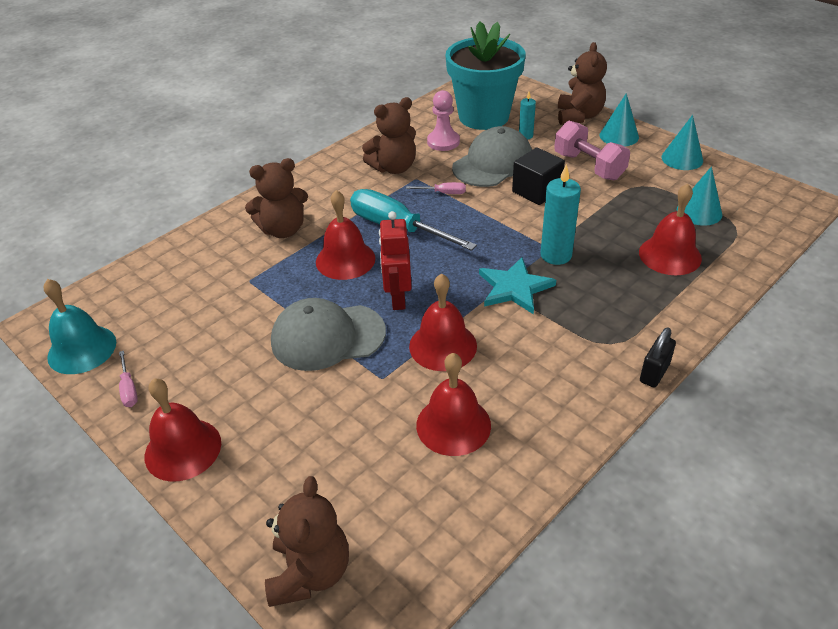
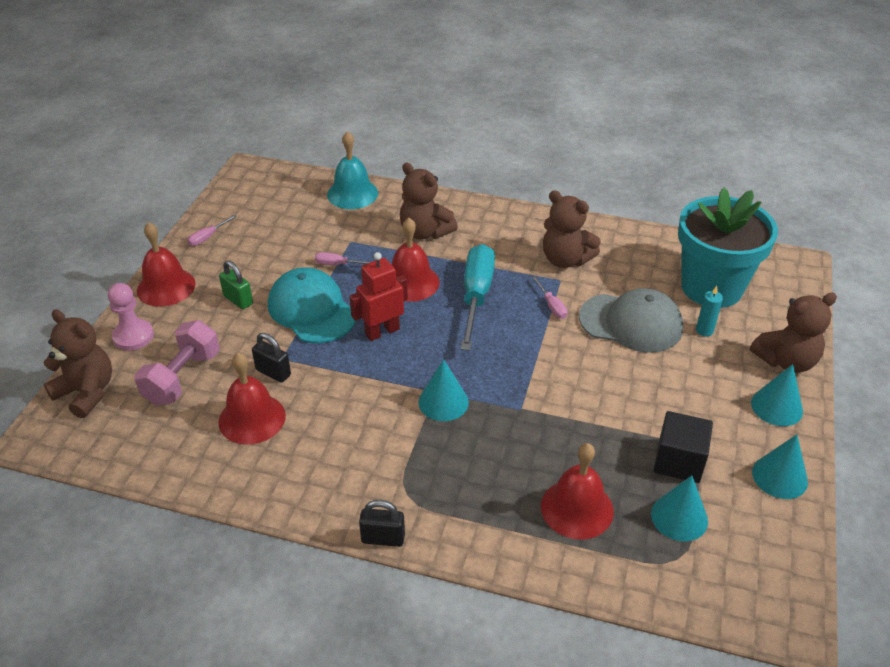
camera: 60 degrees right, 0 degrees up
turquoise bell [44,279,116,374] -> turquoise bell moved to [327,131,378,209]
brown teddy bear [265,476,349,607] -> brown teddy bear turned 120 degrees counterclockwise [43,309,112,418]
grey cap [271,298,386,371] -> turquoise cap [268,267,356,343]
red bell [409,274,477,371] -> none
pink pawn [427,90,460,151] -> pink pawn moved to [108,283,154,351]
turquoise star [479,257,556,314] -> turquoise cone [418,359,469,421]
black cube [512,148,565,205] -> black cube moved to [654,411,713,483]
turquoise candle [540,164,581,265] -> none
pink dumbbell [554,121,630,180] -> pink dumbbell moved to [134,320,220,405]
none -> green padlock [219,261,253,310]
none -> black padlock [252,333,291,383]
none -> pink screwdriver [315,252,370,265]

